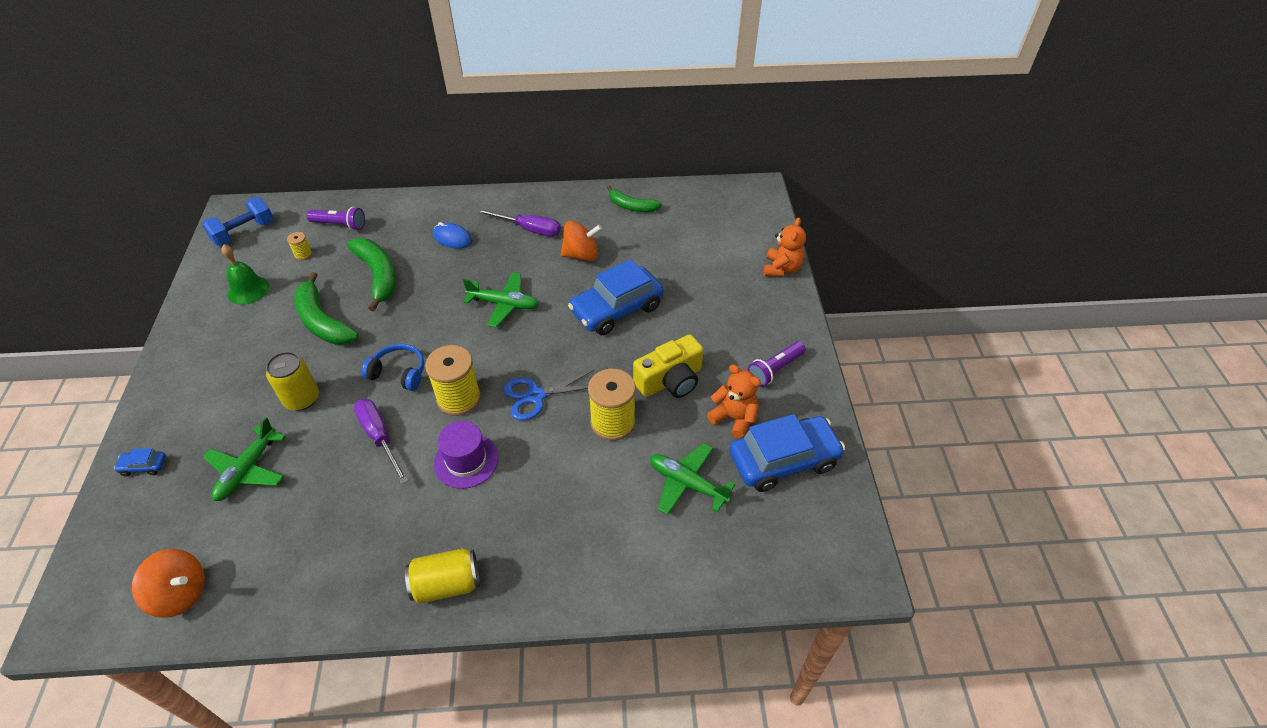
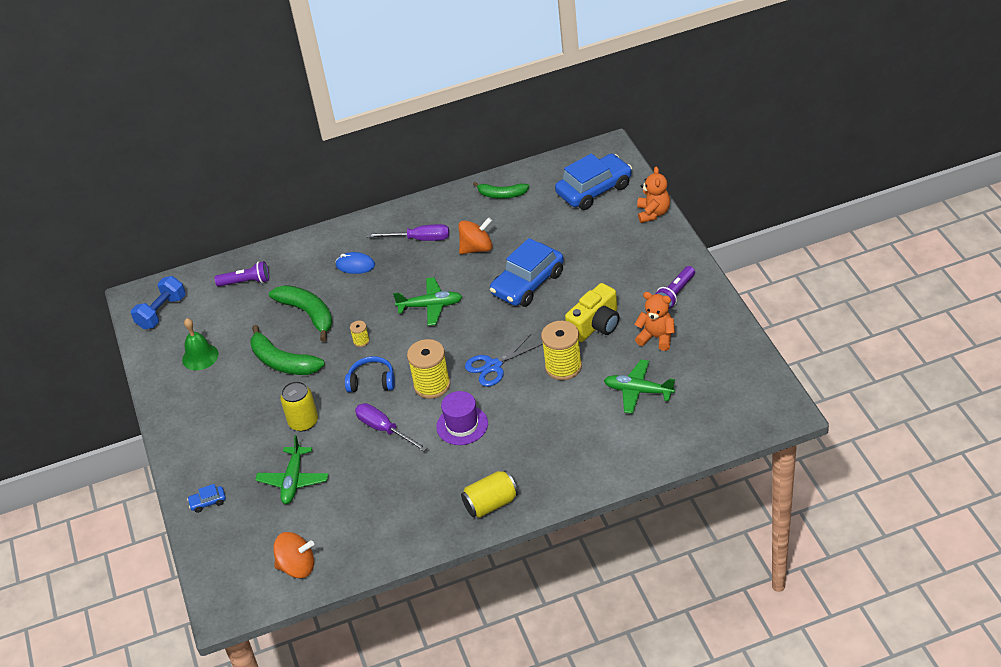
camera: 10 degrees left, 5 degrees down
yellow spool [287,232,312,260] -> yellow spool moved to [350,321,369,347]
blue car [729,414,845,492] -> blue car moved to [555,154,632,210]

